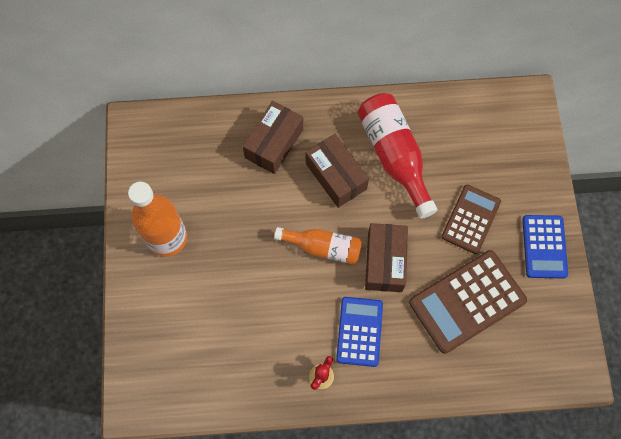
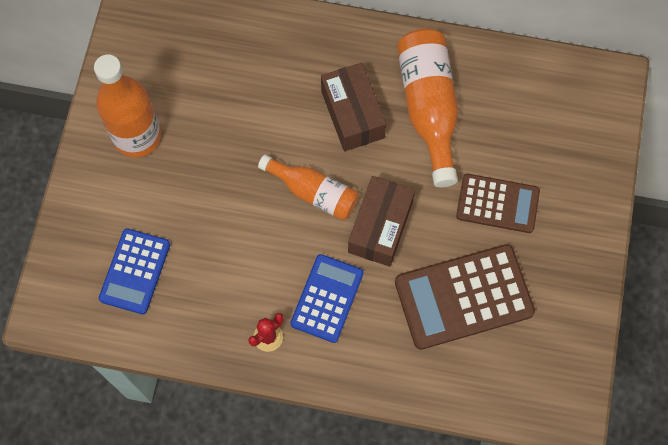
camera: 15 degrees right, 0 degrees up
brown box [242,101,303,174] -> none
red bottle [358,93,438,219] -> orange bottle [397,29,458,187]
brown calculator [441,184,501,254] -> brown calculator turned 60 degrees clockwise [456,174,540,233]
blue calculator [522,215,568,278] -> blue calculator moved to [99,228,170,314]

